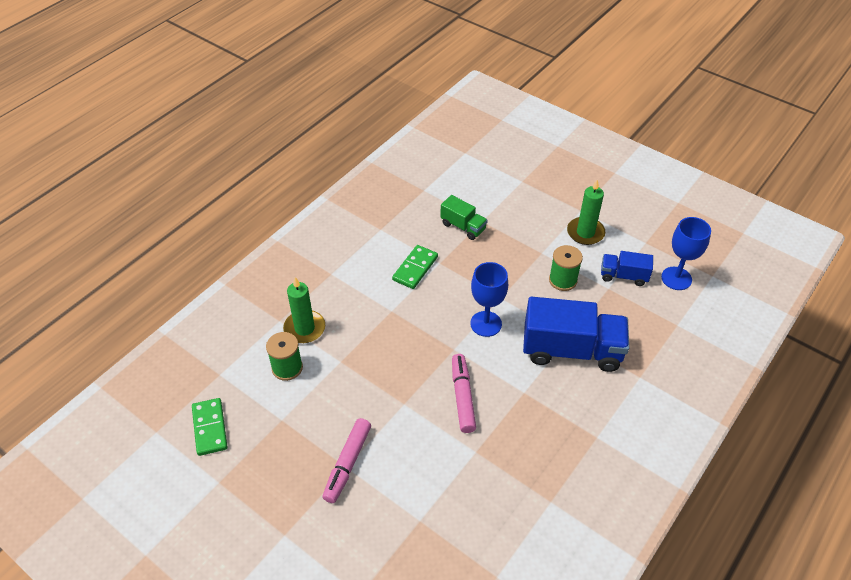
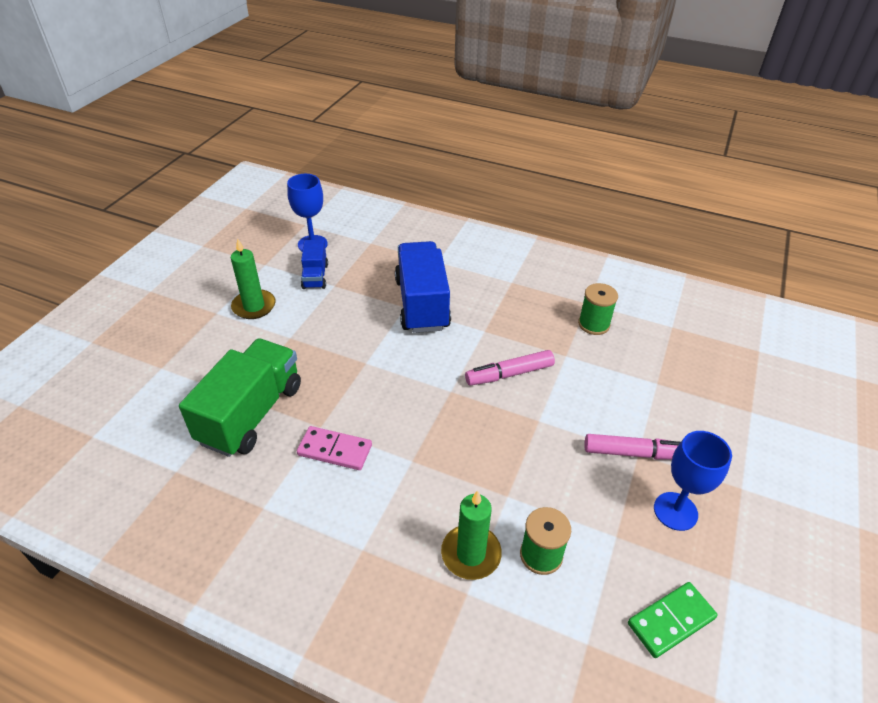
camera: 105 degrees left, 5 degrees down
green domino [392,245,438,289] -> pink domino [297,426,372,470]
green truck [440,195,488,240] -> green truck [179,339,301,457], size x1.94
blue goblet [470,262,508,337] -> blue goblet moved to [654,431,732,531]
green spool [549,245,583,291] -> green spool moved to [578,283,618,335]

